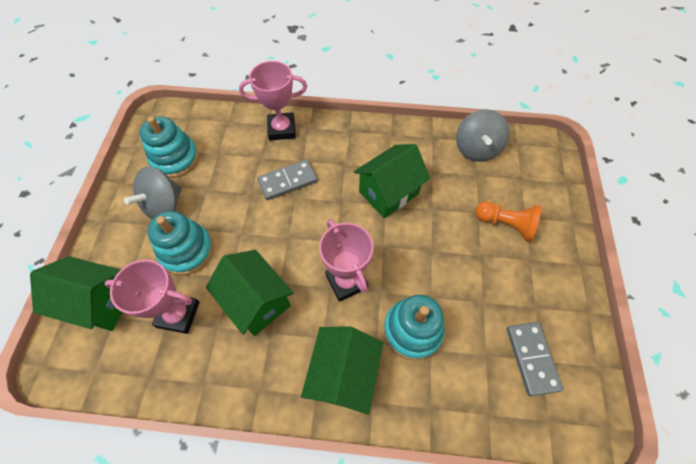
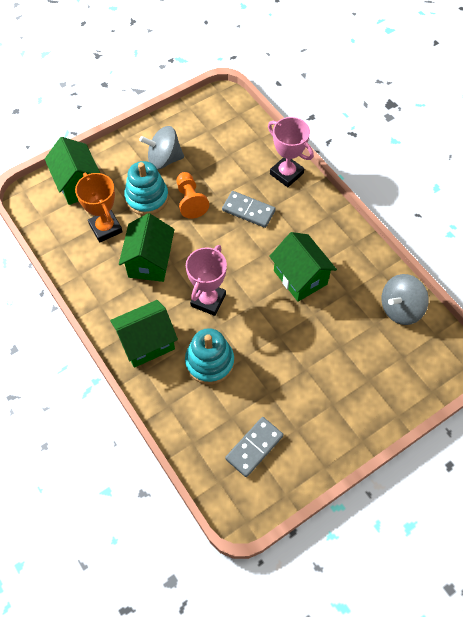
camera: 50 degrees right, 0 degrees up
pink trophy [104,260,200,334] -> orange trophy [75,173,123,243]
turquoise stacking toy [140,116,199,178] -> none
green house [354,144,430,218] -> green house turned 45 degrees clockwise [269,232,337,302]
orange pawn [475,201,542,242] -> orange pawn moved to [176,172,209,219]

